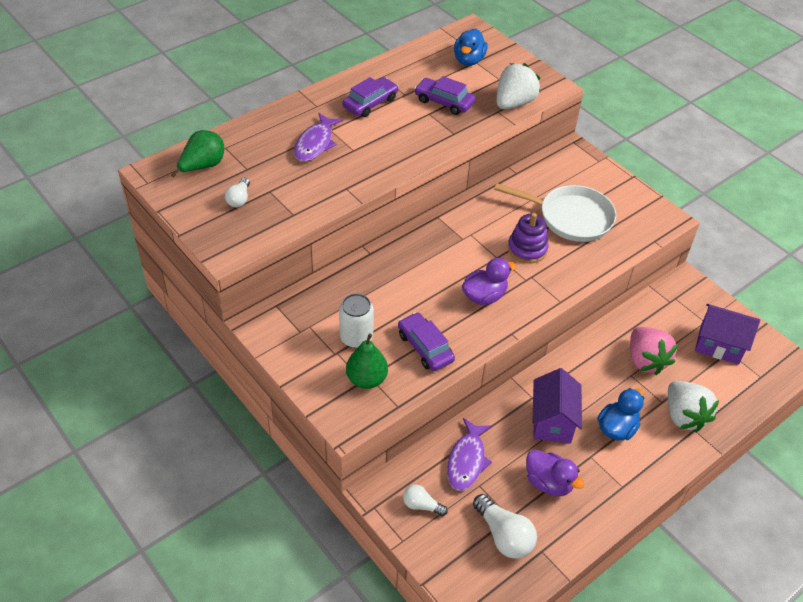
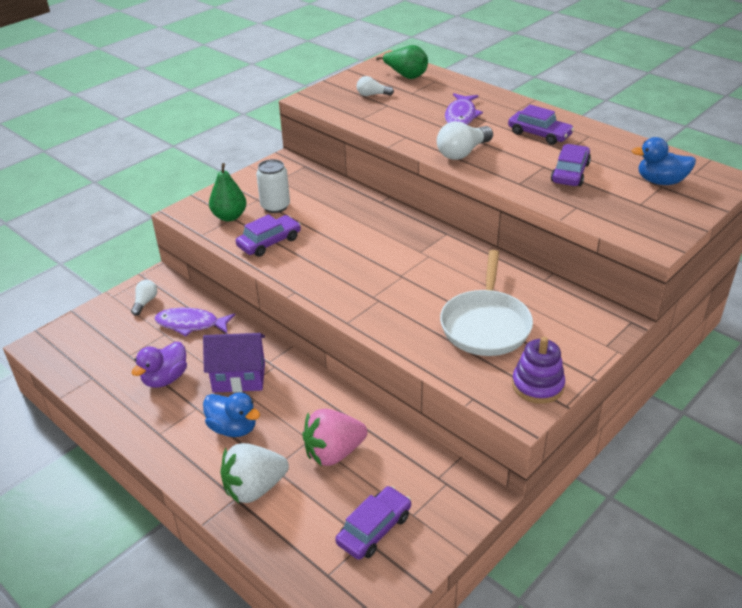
camera: 85 degrees right, 10 degrees down
purple fish [294,113,343,162] -> purple fish turned 90 degrees counterclockwise [445,93,483,125]
purple duck [462,258,517,305] -> none
white light bulb [473,494,537,559] -> white light bulb moved to [437,121,493,160]
white strawberry [496,63,540,109] -> none
purple stacking toy [508,213,548,263] -> purple stacking toy moved to [512,337,565,404]
purple house [695,304,760,364] -> purple car [335,486,411,560]

